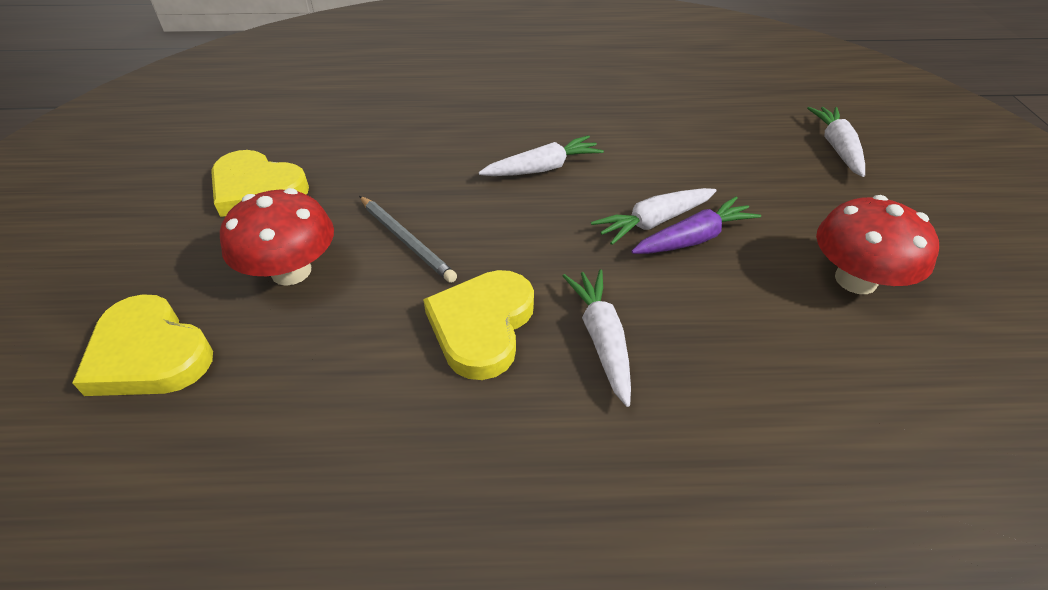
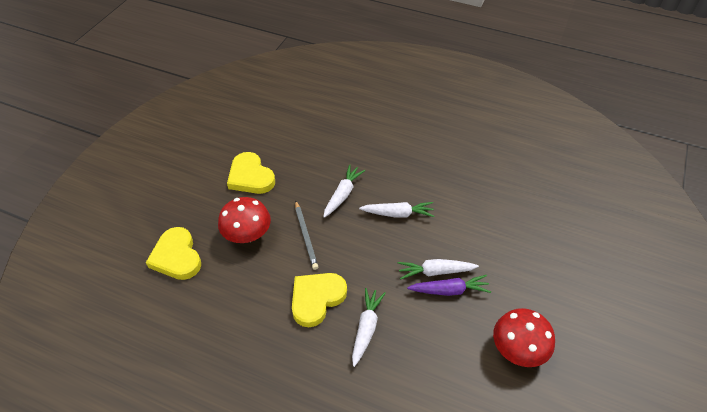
camera: 25 degrees right, 5 degrees up
white carrot [807,107,865,177] -> white carrot moved to [323,164,365,218]

